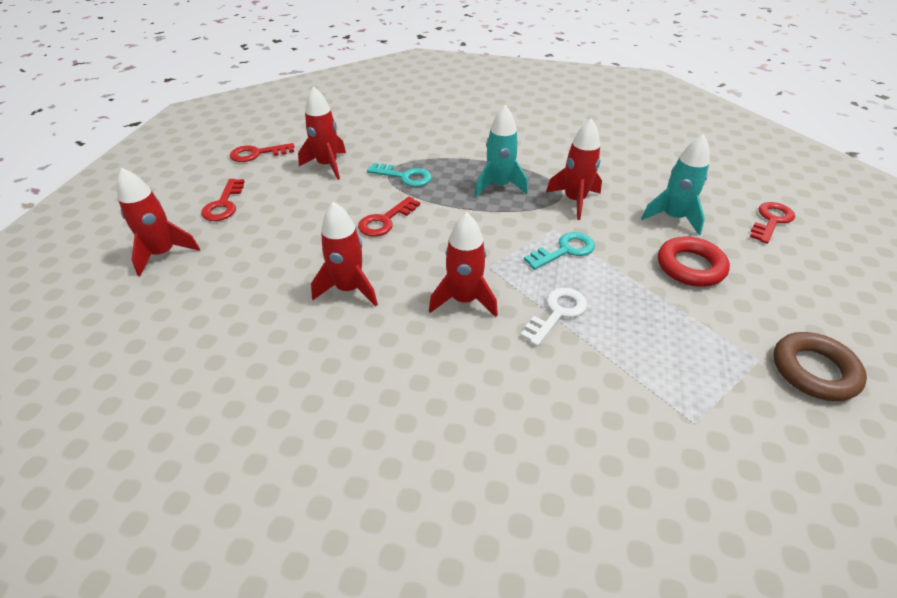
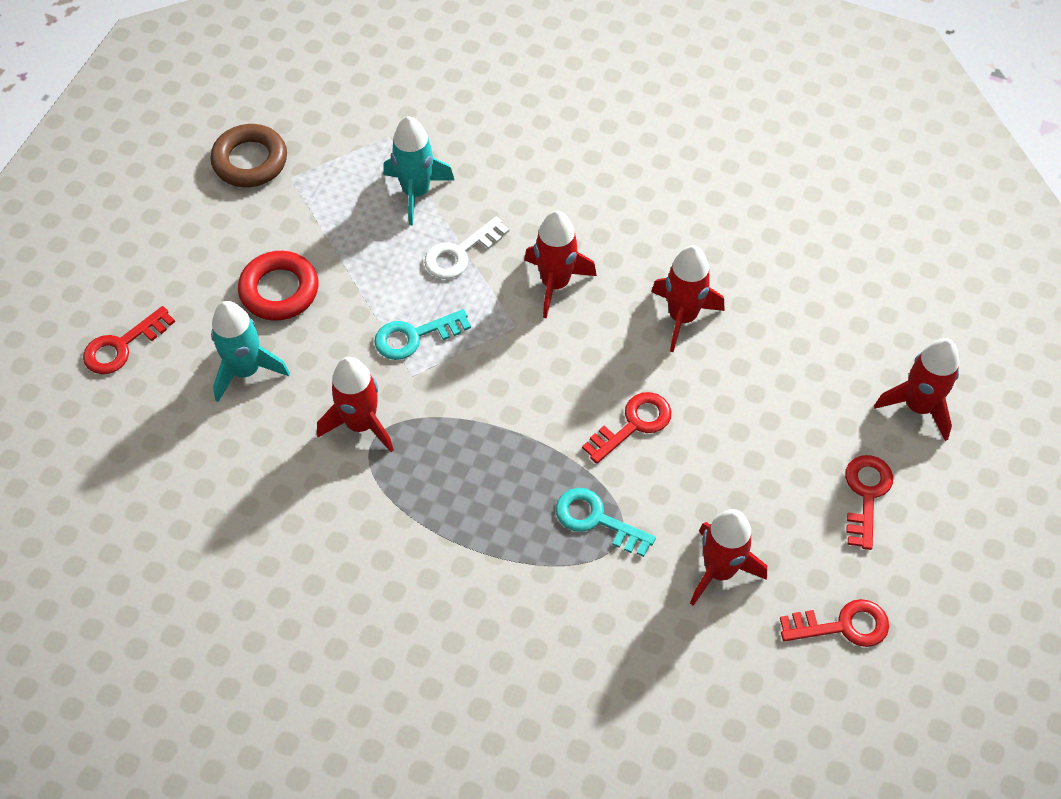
camera: 170 degrees left, 15 degrees up
turquoise rocket [474,105,528,197] -> turquoise rocket moved to [383,116,454,225]

